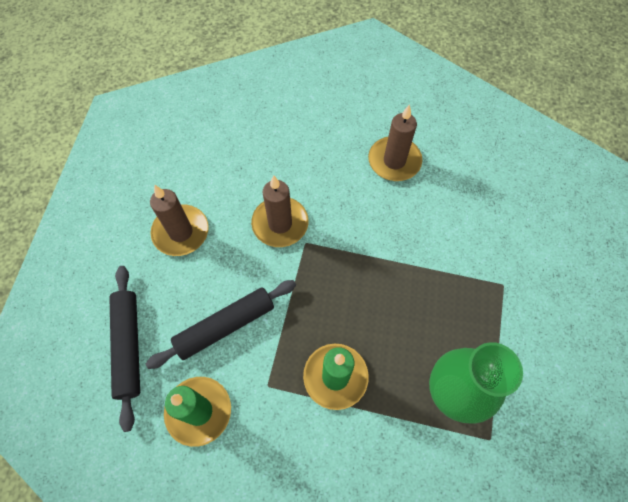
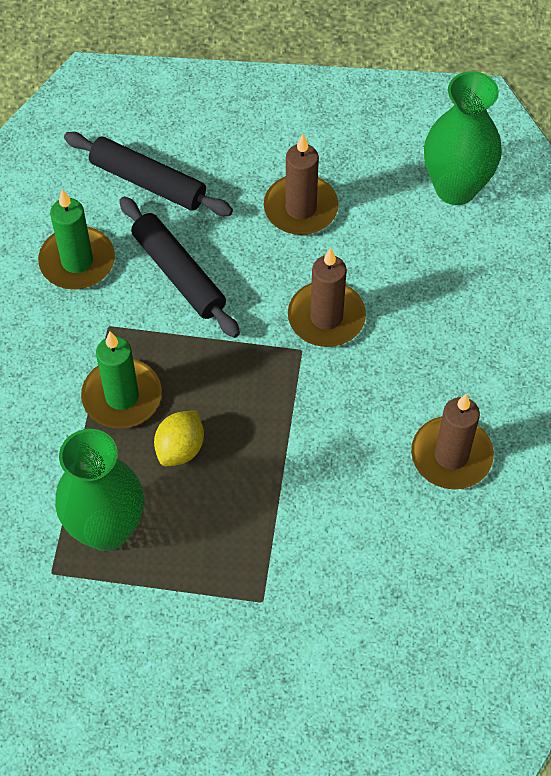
camera: 85 degrees right, 5 degrees down
black rolling pin [109,266,140,432] -> black rolling pin turned 45 degrees clockwise [64,132,233,216]
none -> yellow lemon [154,410,204,466]
none -> green vase [424,71,502,205]

